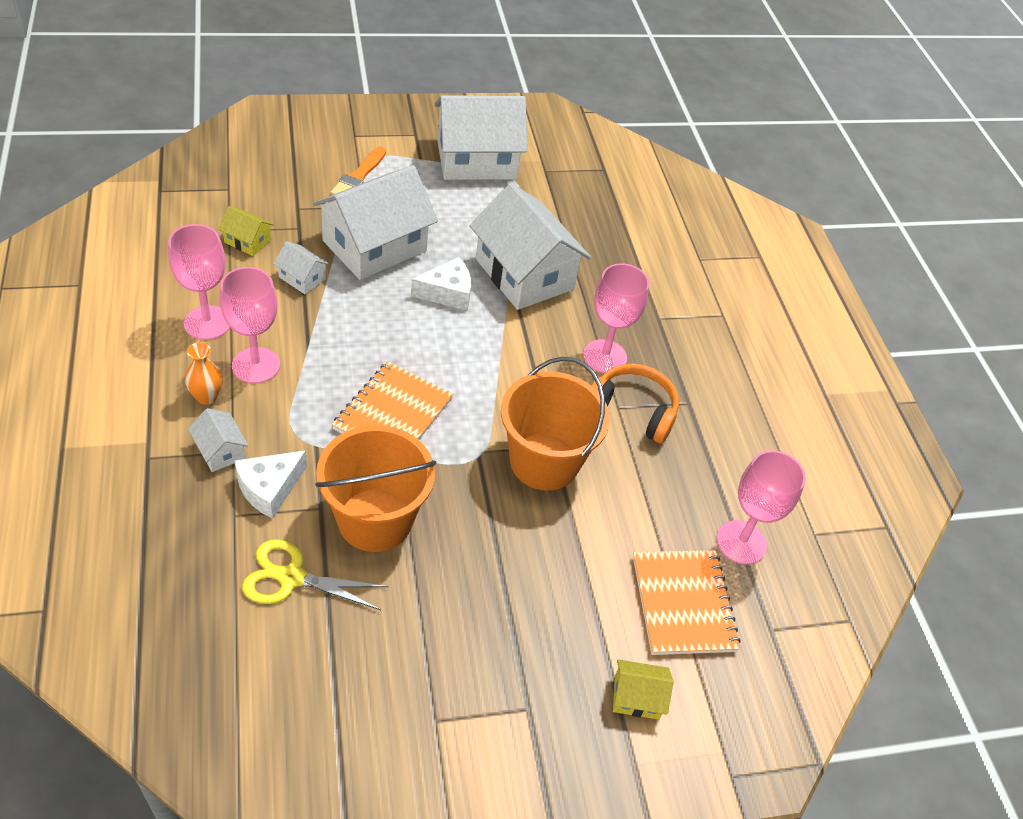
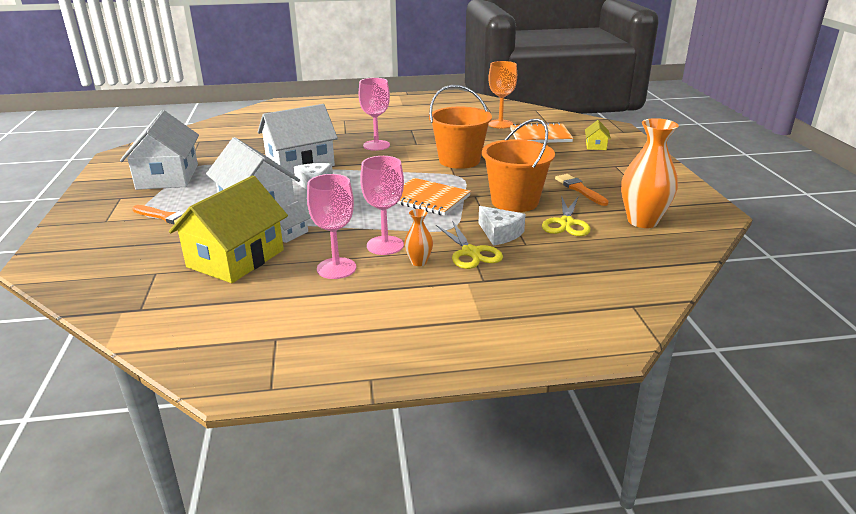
camera: 80 degrees left, 20 degrees down
white house [188,408,249,472] -> yellow scissors [436,221,503,269]
yellow house [218,206,274,256] -> yellow house [169,175,288,283], size x2.33
orange headphones [591,364,679,443] -> none
pink goblet [717,450,806,564] -> orange goblet [488,61,517,129]
none -> orange brush [555,174,609,206]
none -> orange vase [621,118,678,228]

